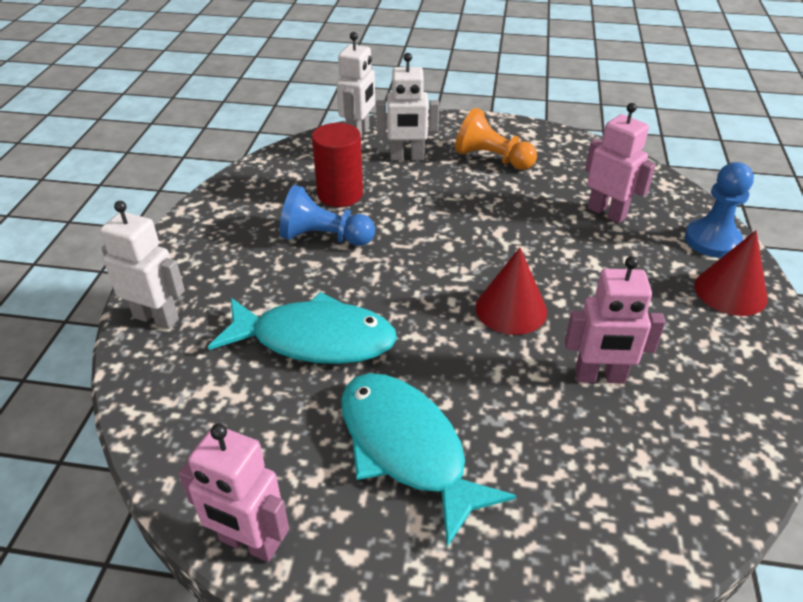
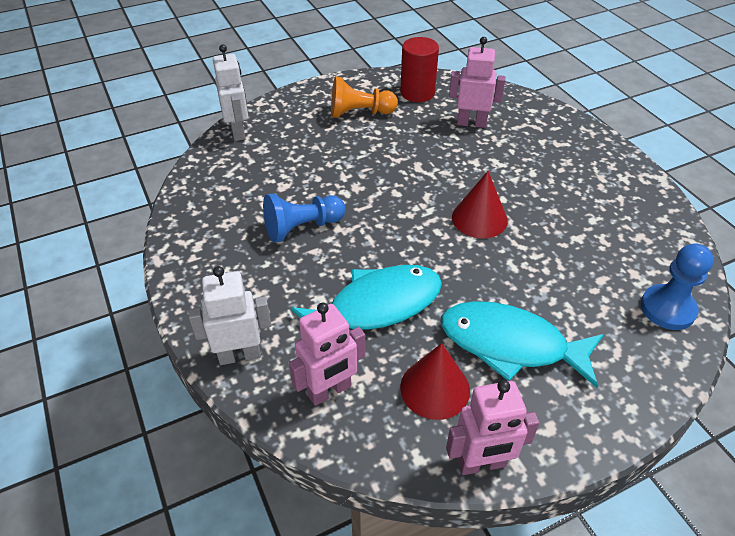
camera: 35 degrees left, 5 degrees up
red cylinder [312,123,363,207] -> red cylinder moved to [400,37,439,102]
white robot [376,53,439,161] -> none
pink robot [565,256,666,384] -> pink robot moved to [289,303,365,406]
blue pawn [685,162,754,258] -> blue pawn moved to [641,243,714,330]
red cone [695,230,768,316] -> red cone moved to [400,343,470,420]

